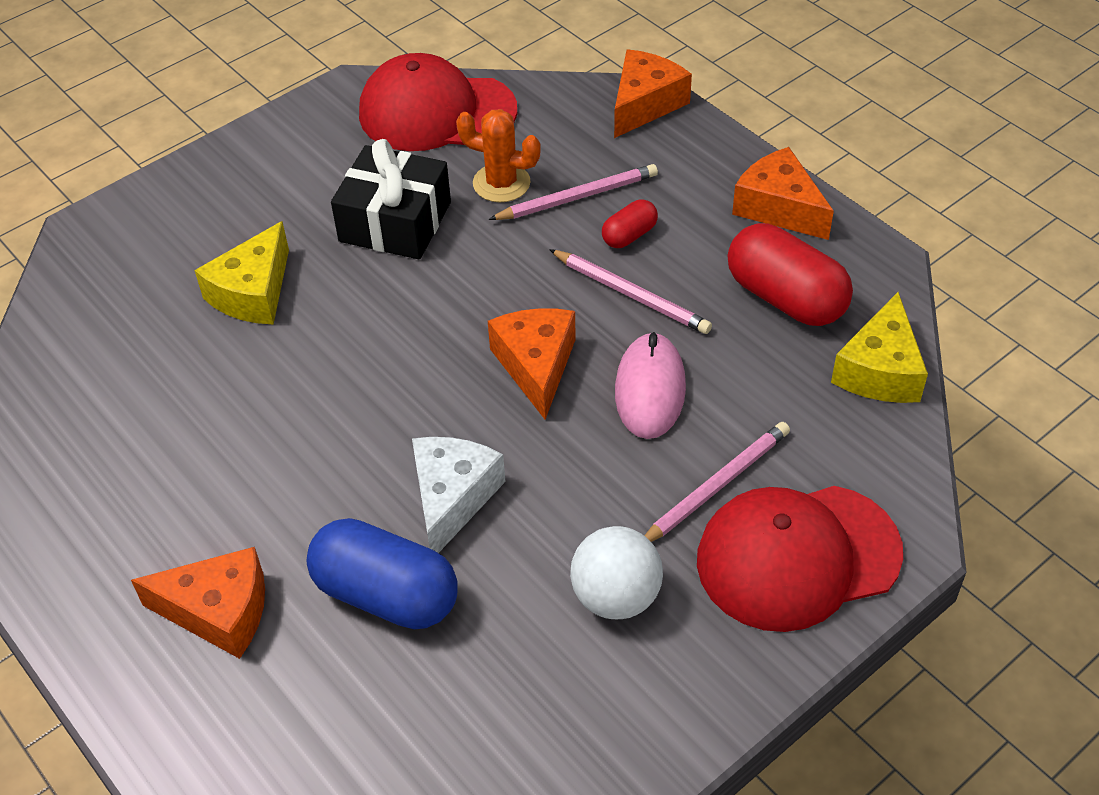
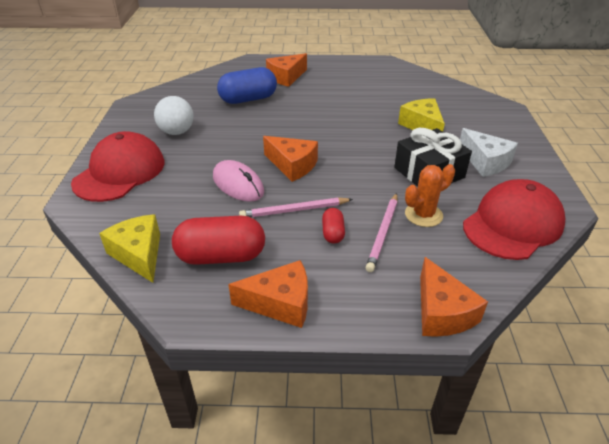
camera: 130 degrees right, 10 degrees down
white cheese [412,437,505,553] -> white cheese moved to [460,128,518,177]
pink pencil [644,422,790,542] -> none

